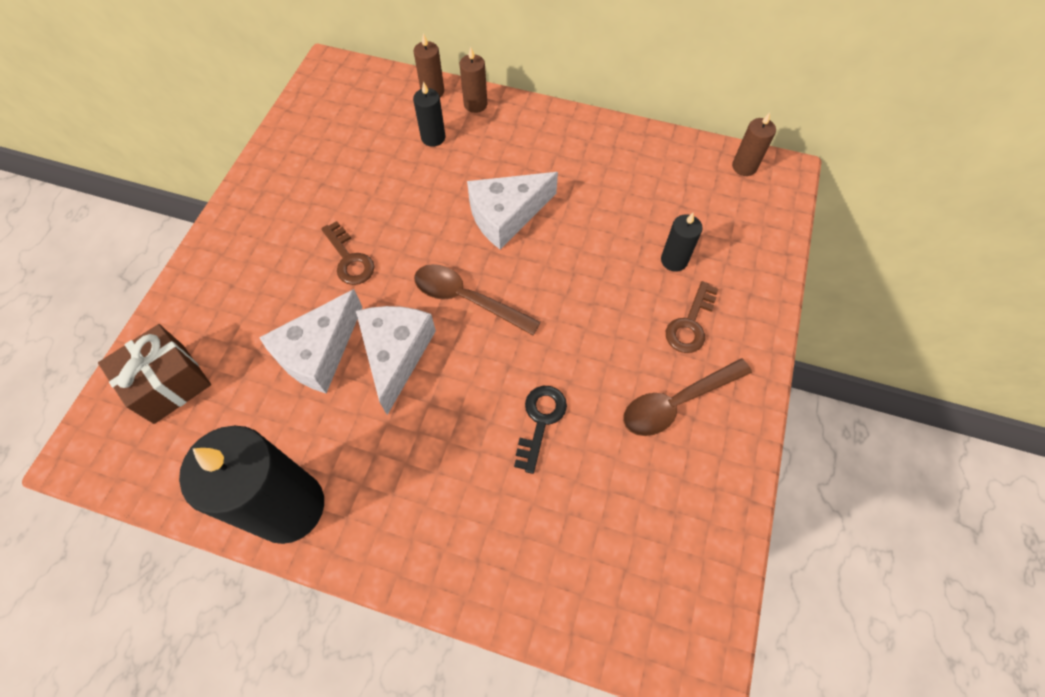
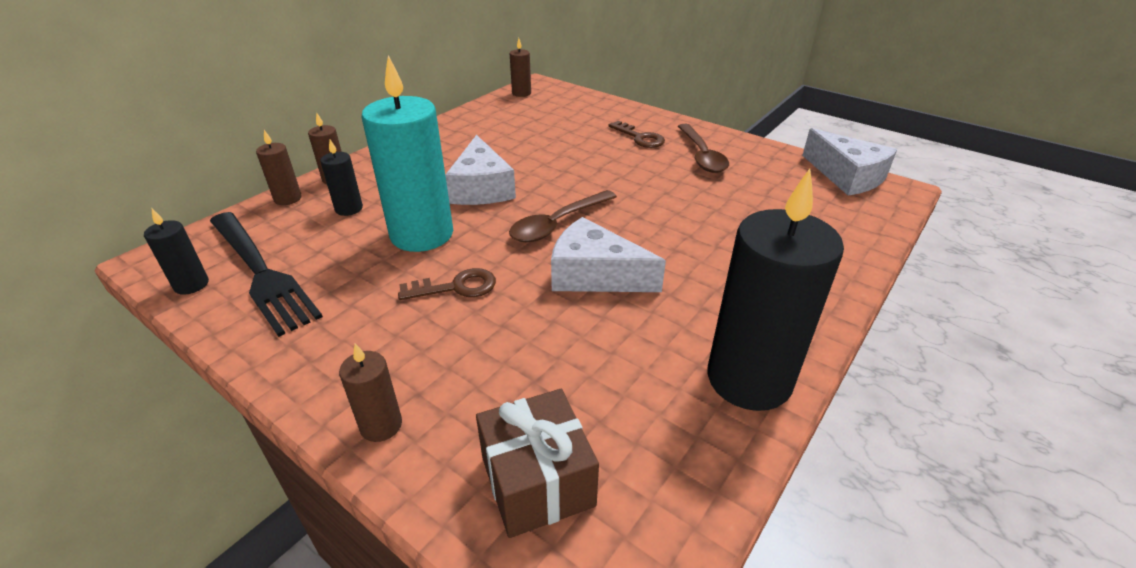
camera: 70 degrees left, 25 degrees down
white cheese [259,289,362,393] -> white cheese moved to [802,128,897,195]
black key [514,386,567,474] -> none
black candle [661,213,703,272] -> black candle moved to [144,209,209,295]
none -> black fork [210,212,323,337]
none -> brown candle [339,343,402,442]
none -> turquoise candle [361,55,453,252]

